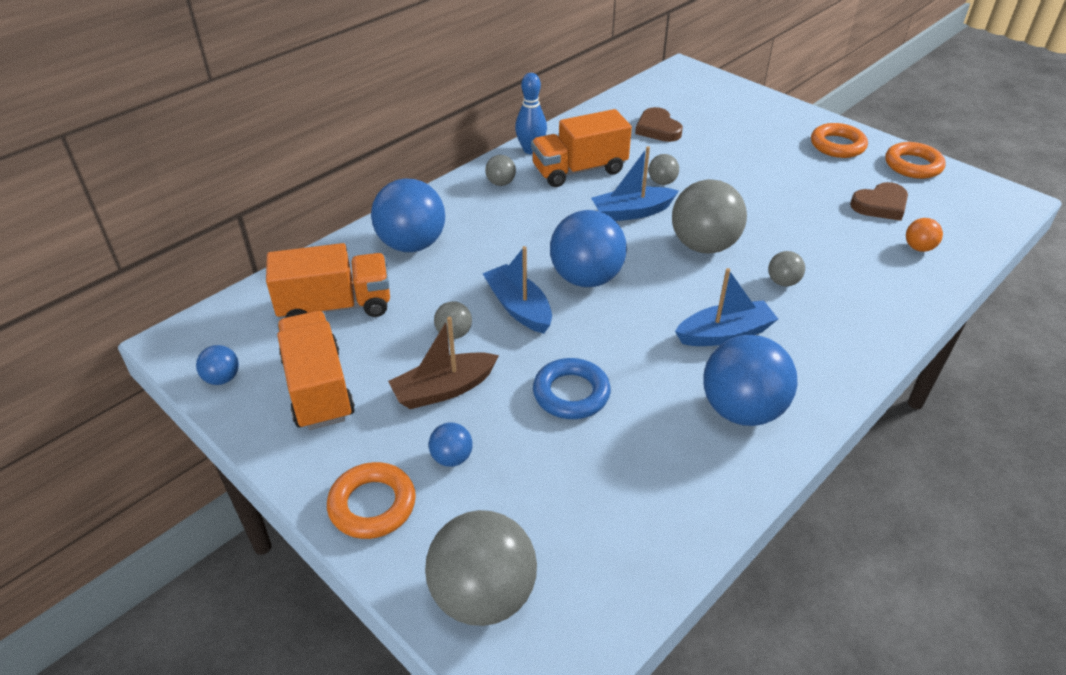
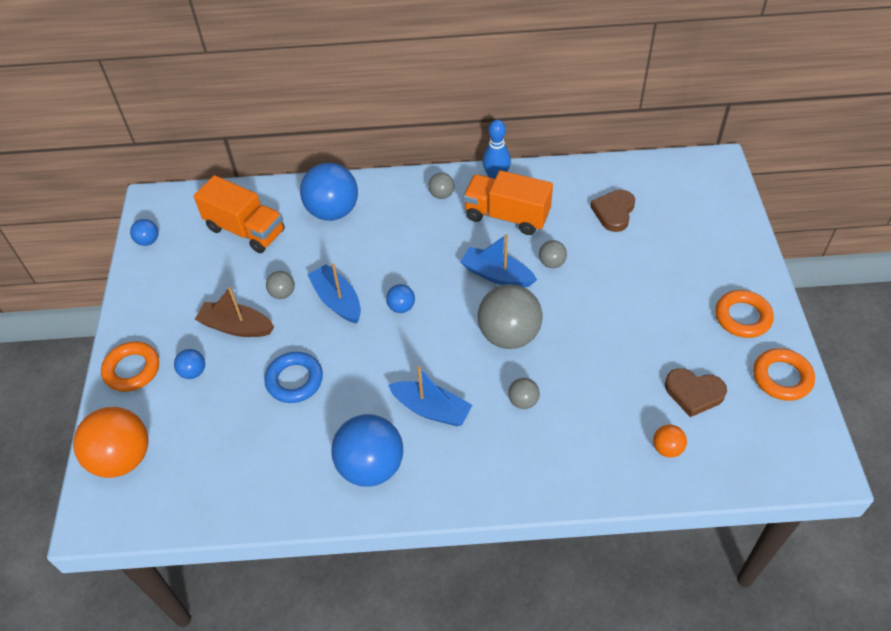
camera: 45 degrees right, 10 degrees up
orange truck [277,311,355,430] -> none
grey ball [425,510,537,626] -> orange ball [73,407,149,478]
blue boat [483,246,552,334] -> blue boat turned 45 degrees counterclockwise [307,263,361,324]
blue ball [550,210,627,287] -> blue ball [386,284,415,313], size x0.47

